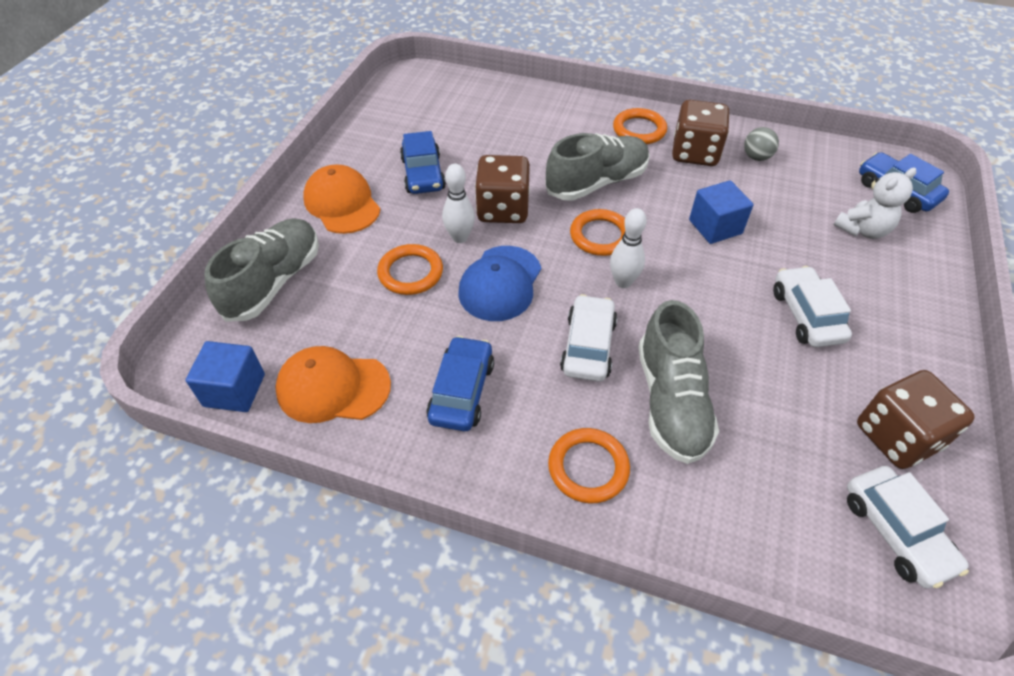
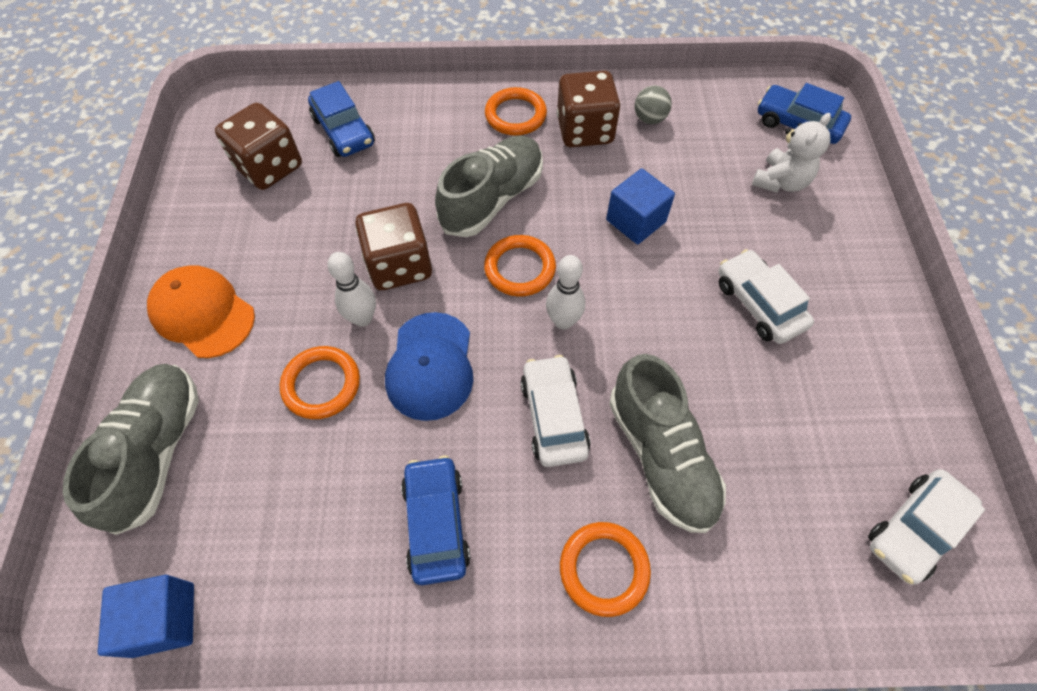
camera: 20 degrees left, 10 degrees up
orange cap [275,346,391,423] -> none
blue car [400,131,446,194] -> blue car moved to [308,81,375,157]
white car [847,466,969,588] -> white car turned 90 degrees clockwise [868,469,985,585]
brown dice [857,370,975,469] -> brown dice moved to [215,103,302,190]

